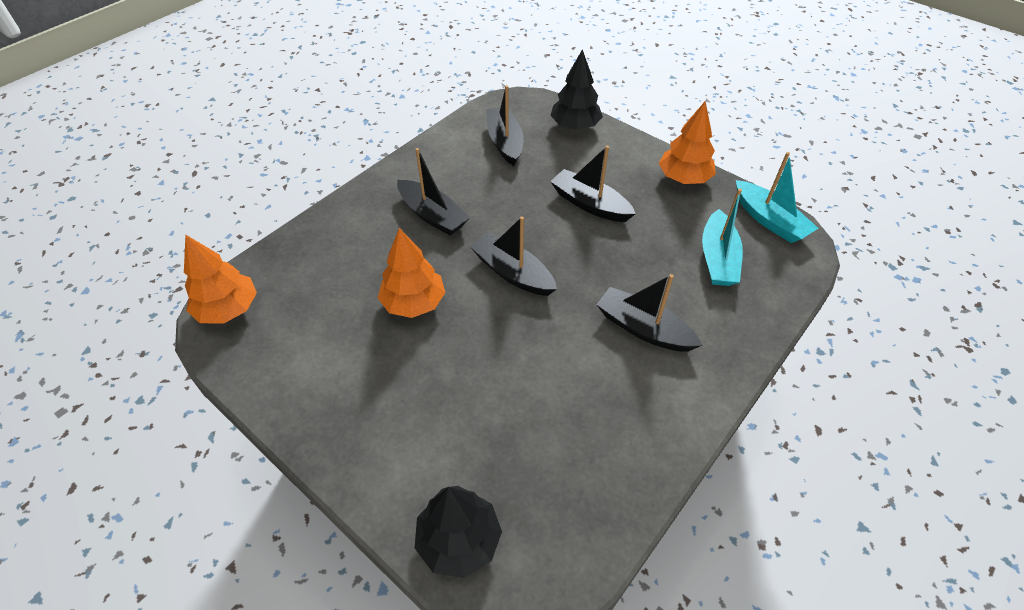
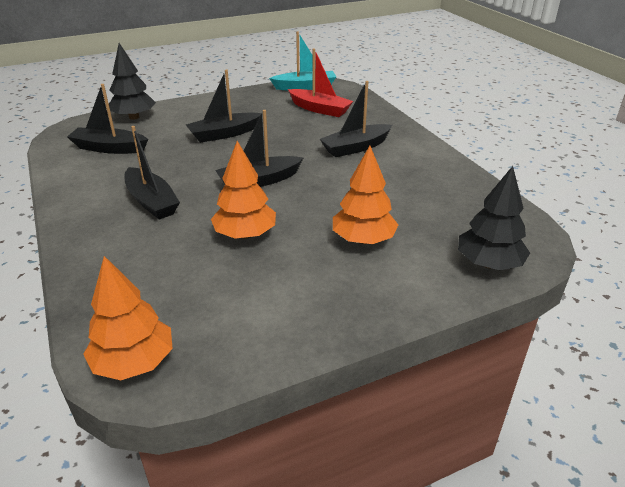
camera: 65 degrees left, 15 degrees down
black boat [397,148,470,235] -> black boat turned 75 degrees clockwise [125,126,180,220]
orange tree [658,101,716,184] -> orange tree moved to [333,146,398,244]
turquoise boat [702,189,743,286] -> red boat [288,48,353,117]

